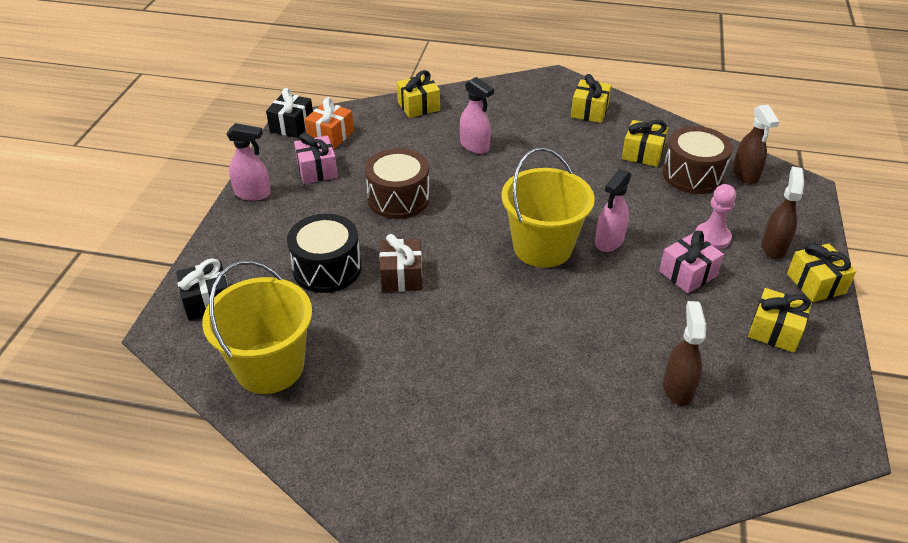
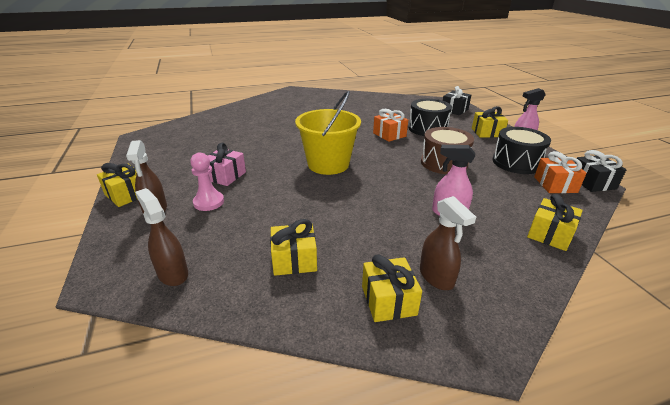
camera: 150 degrees right, 10 degrees down
yellow bucket [202,260,312,394] -> none
pink gift [294,133,338,184] -> black drum [492,127,551,174]
brown gift [379,234,422,292] -> orange gift [373,109,408,142]
pink spray bottle [595,169,631,252] -> none
brown drum [663,126,733,194] -> none
brown spray bottle [663,301,706,406] -> brown spray bottle moved to [420,196,476,290]
yellow gift [748,288,812,353] -> yellow gift moved to [472,106,508,138]

